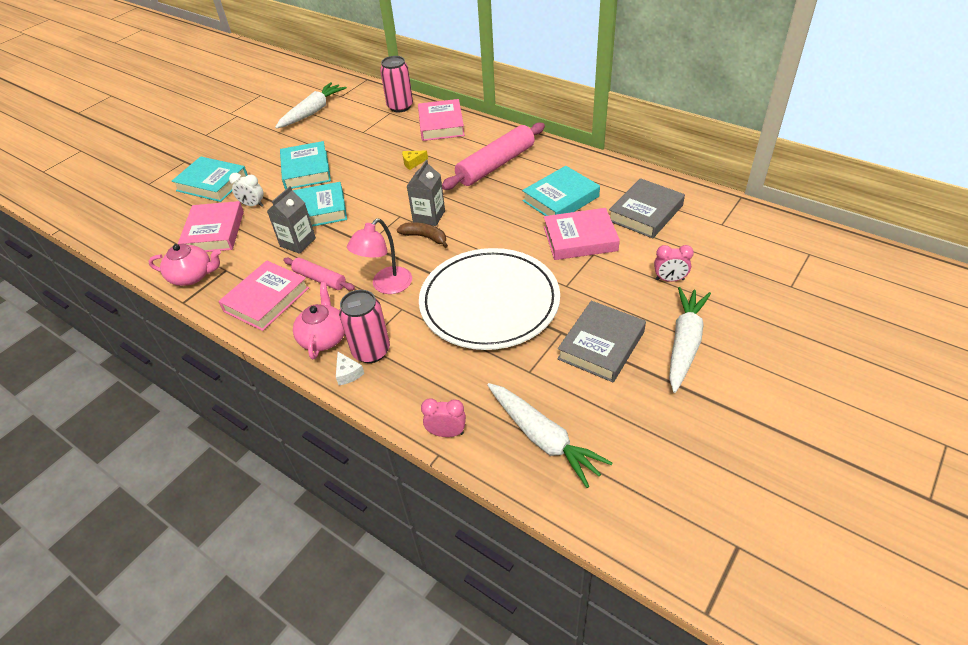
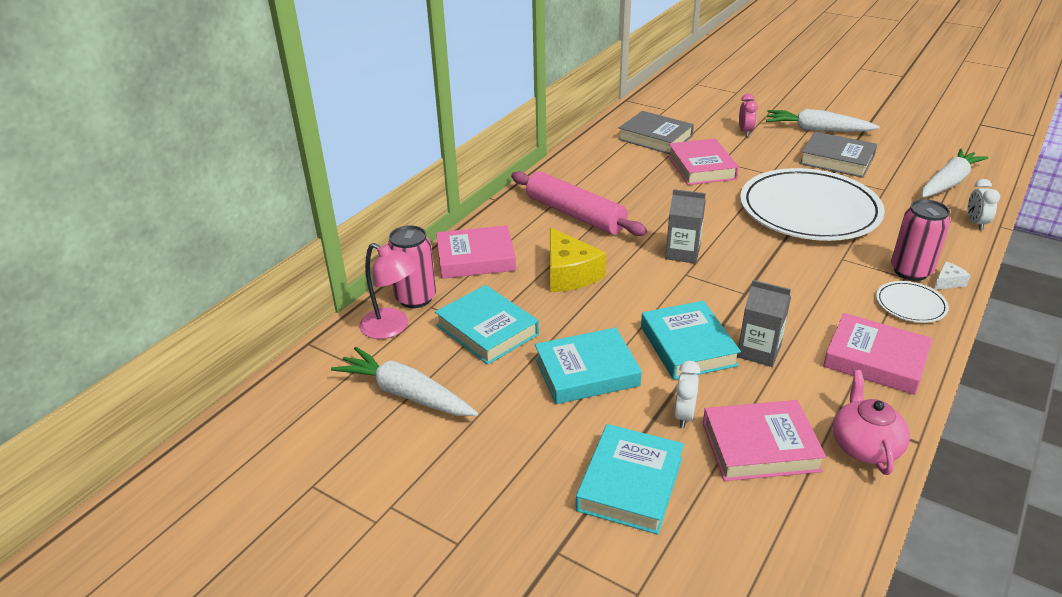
camera: 95 degrees left, 10 degrees down
pink rolling pin [283,258,355,291] -> none
pink teapot [293,282,345,359] -> white plate [876,281,949,323]
pink lamp [347,219,412,294] -> pink lamp moved to [359,243,418,339]
brown banana [397,222,448,248] -> none
yellow cheese [402,151,428,170] -> yellow cheese [550,227,606,292], size x2.16
pink clock [421,398,466,437] -> white clock [968,179,1000,230]
turquoise book [522,166,600,216] -> turquoise book moved to [435,285,539,365]

